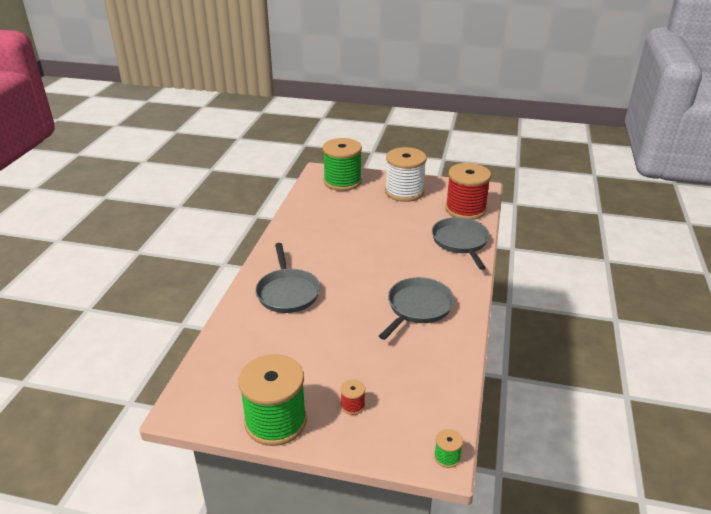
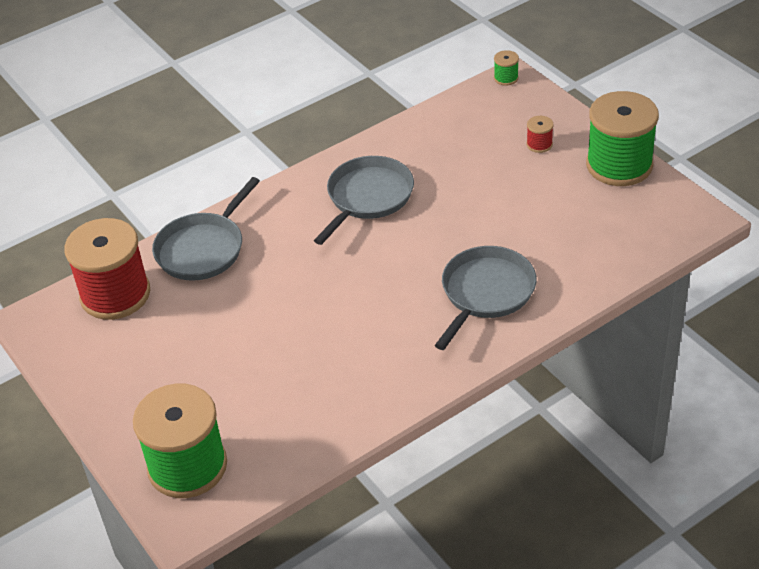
camera: 135 degrees left, 10 degrees up
grey pan [379,277,454,340] -> grey pan turned 135 degrees clockwise [314,156,414,245]
white spool [385,147,427,202] -> none

